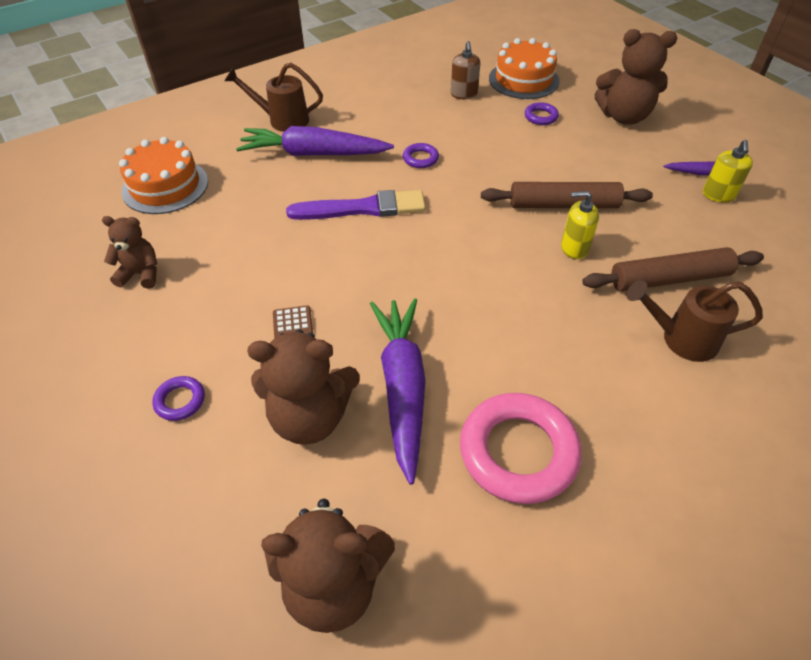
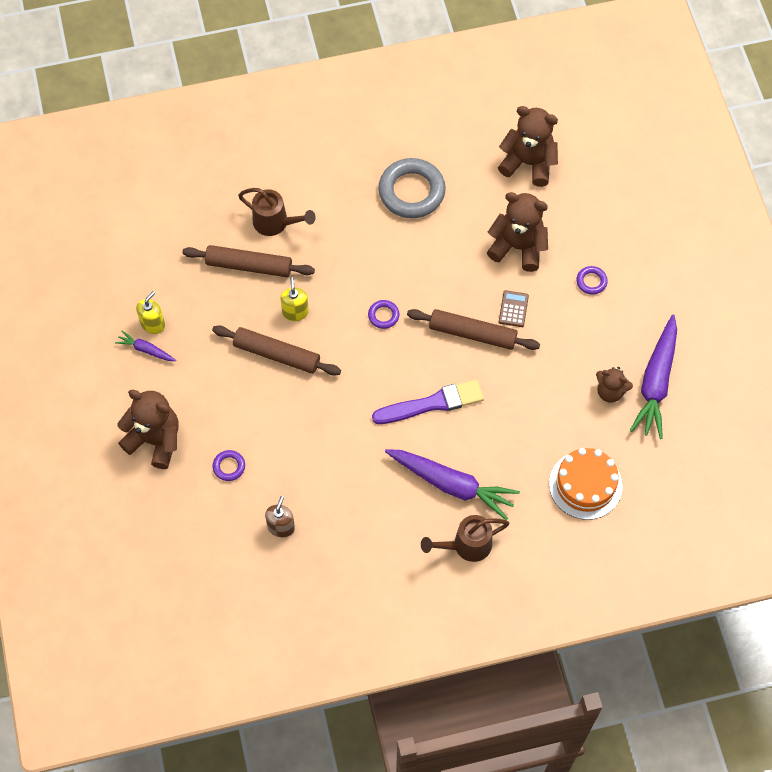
camera: 160 degrees left, 15 degrees up
brown watering can [225,63,323,132] -> brown watering can turned 135 degrees clockwise [421,515,509,562]
purple brush [286,190,426,220] -> purple brush turned 150 degrees clockwise [372,379,484,424]
purple carrot [370,298,426,485] -> purple carrot moved to [630,315,677,439]
purple ring [403,143,439,168] -> purple ring moved to [368,300,399,329]
pink ring [460,393,582,504] -> grey ring [378,158,446,218]
orange cake [489,38,560,99] -> none
yellow soap dispenser [561,191,599,259] -> yellow soap dispenser turned 120 degrees counterclockwise [281,277,309,321]
none -> brown rolling pin [407,309,540,350]

